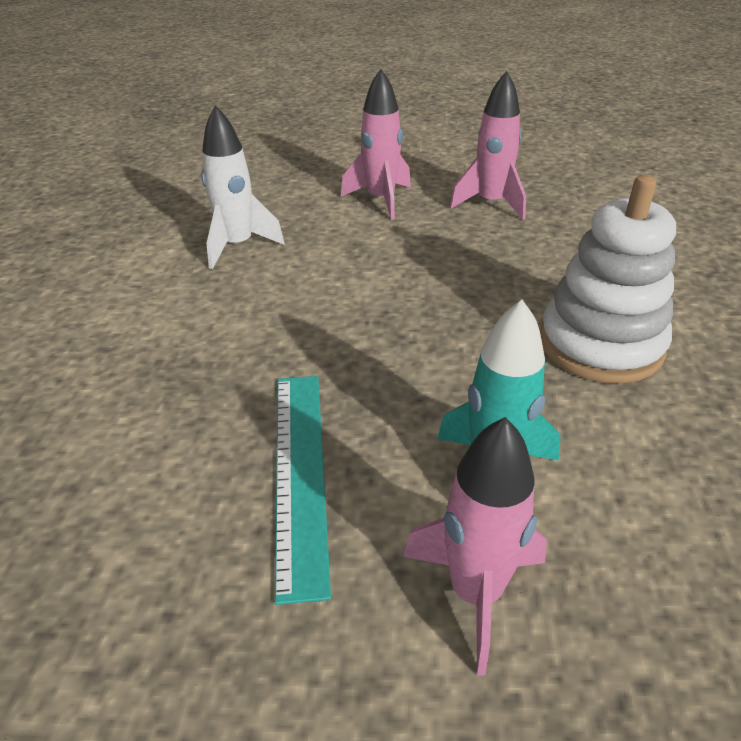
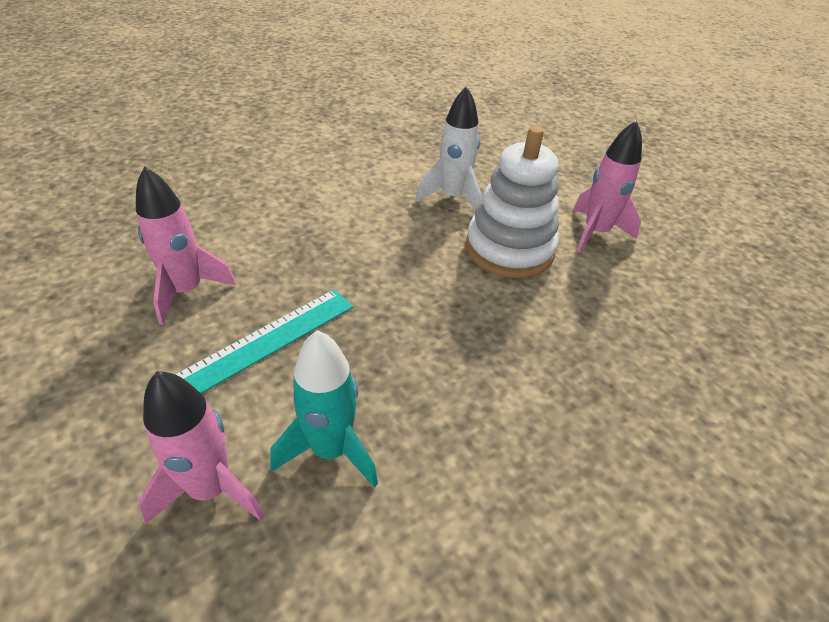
camera: 50 degrees right, 5 degrees up
pink rocket [450,71,526,220] -> pink rocket moved to [136,166,236,325]
white stacking toy [540,175,676,384] -> white stacking toy moved to [466,126,559,278]

